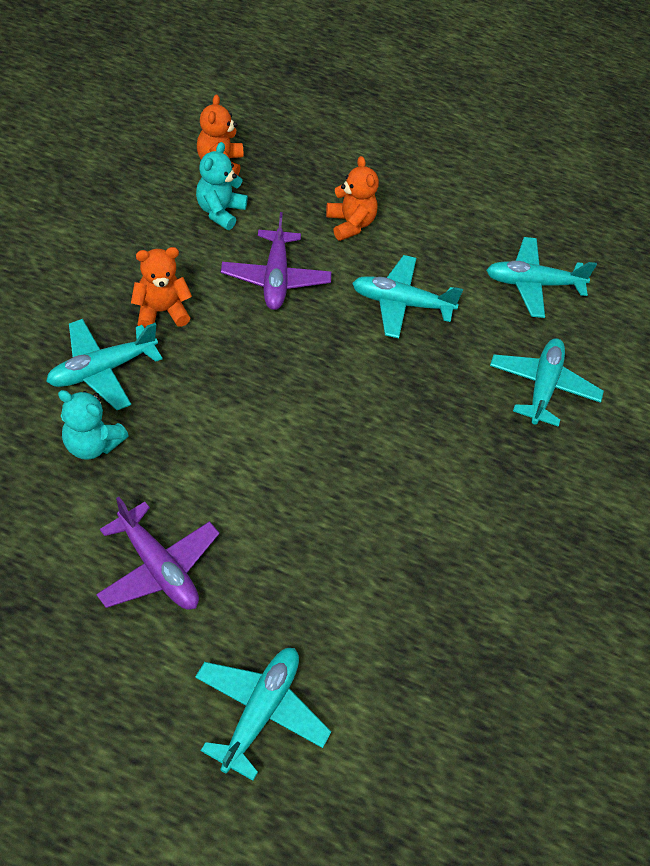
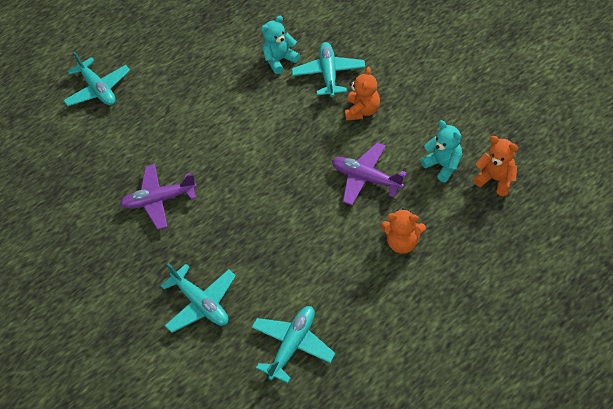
camera: 130 degrees right, 0 degrees up
purple plane [96,497,220,609] -> purple plane moved to [120,164,197,230]
turquoise plane [352,255,463,338] -> none

